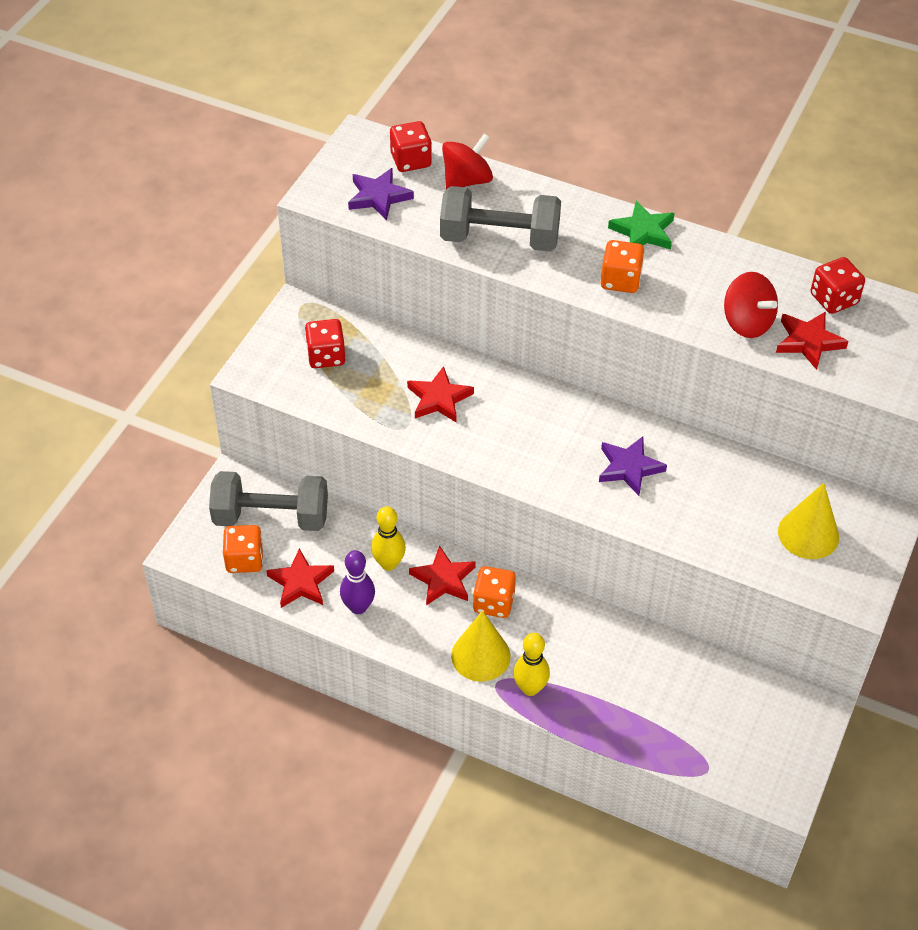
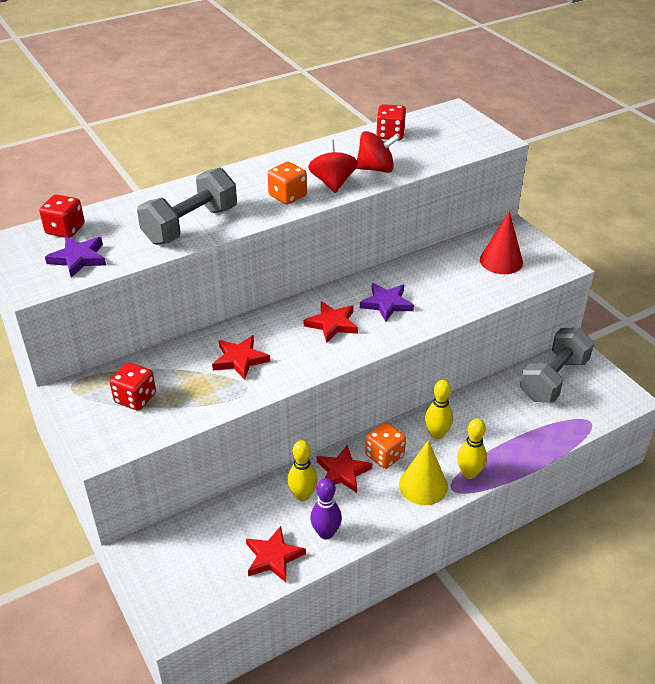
camera: 55 degrees left, 10 degrees down
grey dumbbell [209,471,328,531] -> grey dumbbell moved to [520,327,594,403]
orange dice [223,525,263,573] -> none
red spinning top [442,133,493,189] -> red spinning top moved to [308,139,358,193]
green star [608,201,675,249] -> none
red star [776,311,849,370] -> red star moved to [304,301,358,343]
yellow cone [778,483,839,559] -> red cone [480,211,523,274]
none -> yellow bowling pin [425,380,453,439]

